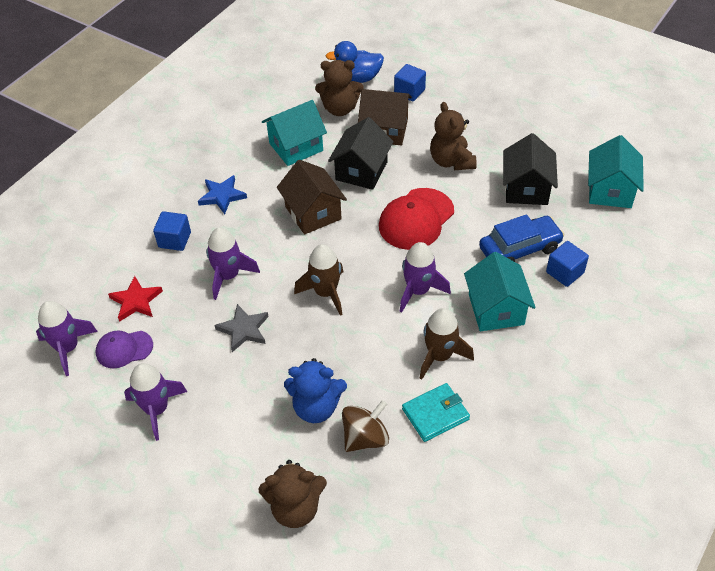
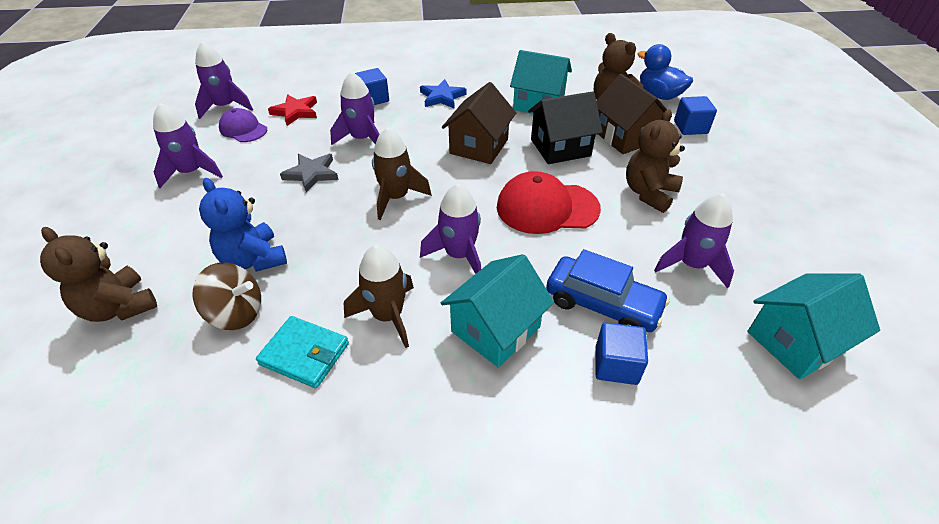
camera: 50 degrees right, 5 degrees down
black house [503,133,558,205] -> purple rocket [654,193,734,289]

